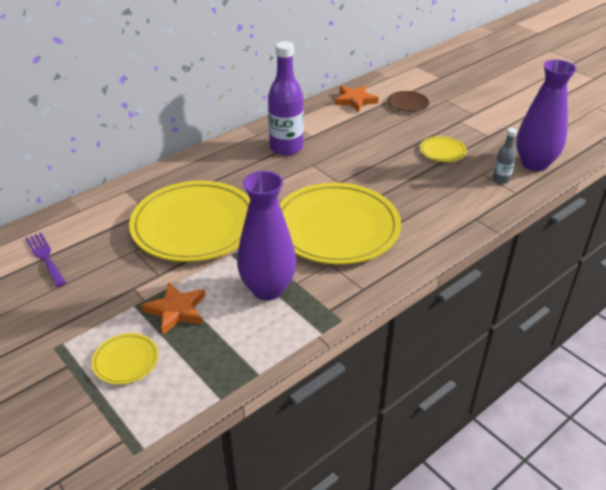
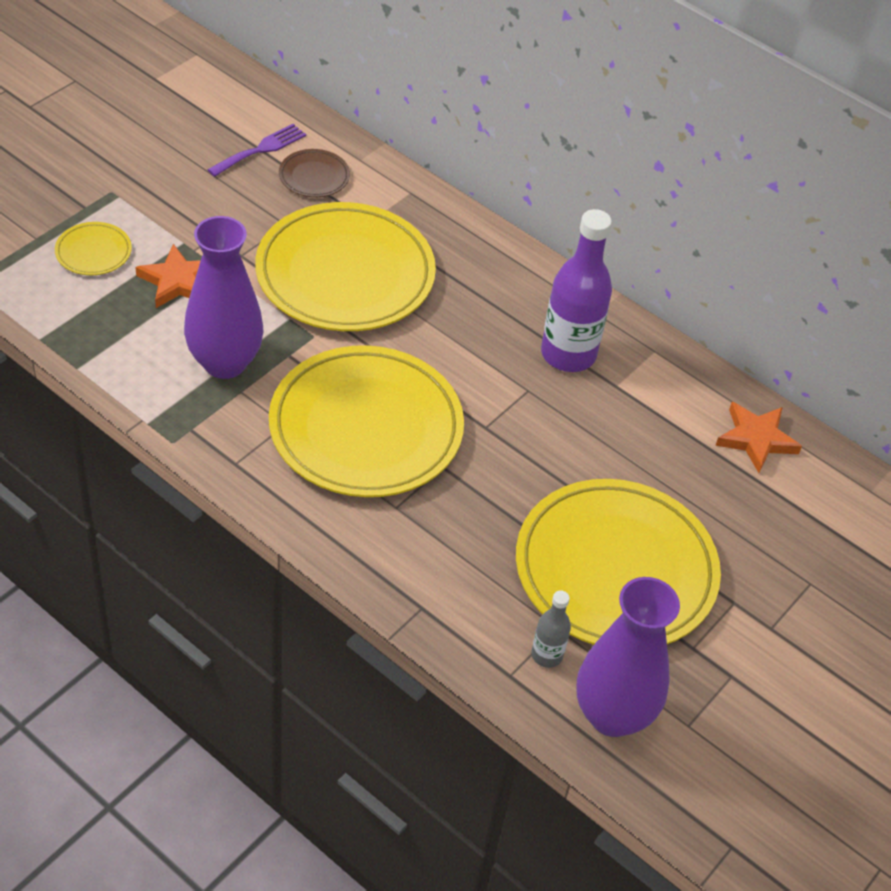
camera: 75 degrees right, 10 degrees up
brown plate [387,91,429,112] -> brown plate moved to [279,149,350,197]
yellow plate [420,136,467,162] -> yellow plate [516,479,721,645], size x2.39

